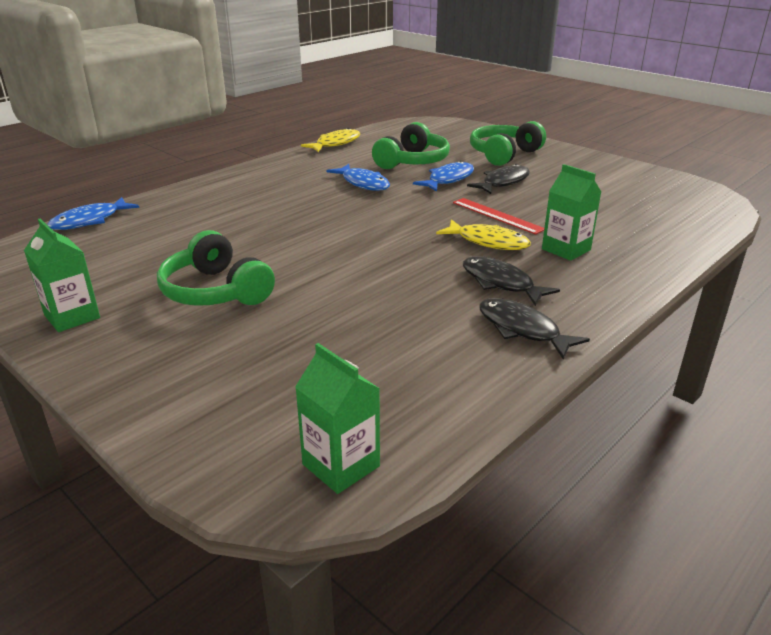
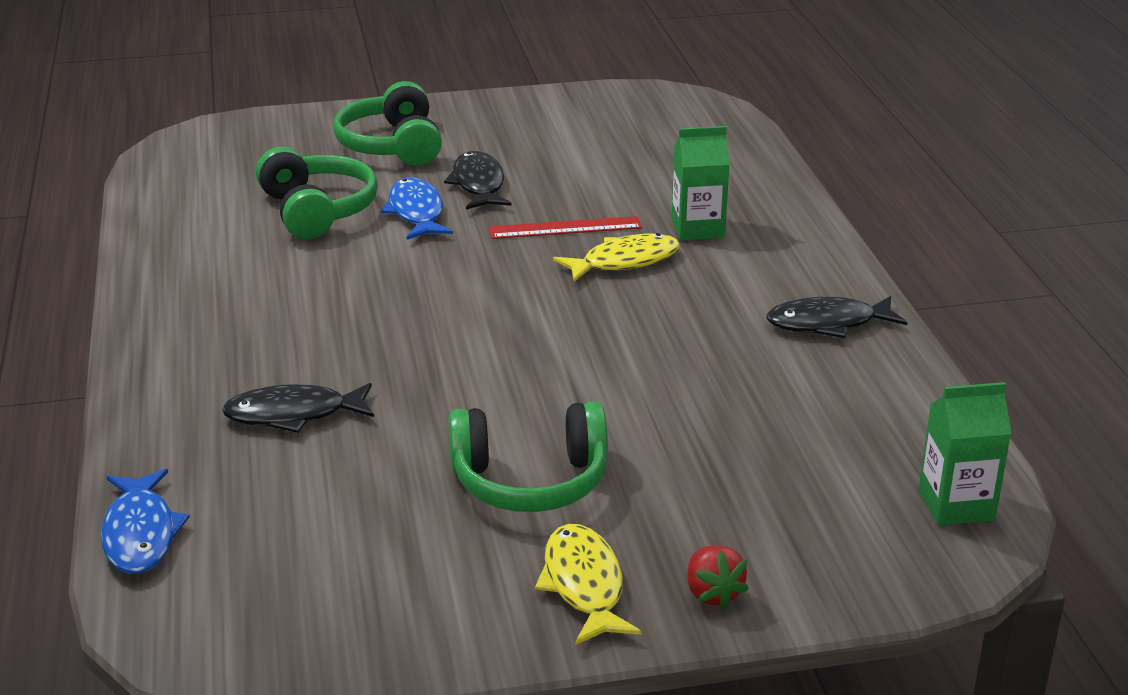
camera: 55 degrees left, 0 degrees up
green carton [24,218,100,332] -> none
yellow fish [301,128,360,152] -> yellow fish moved to [535,524,641,645]
blue fish [327,164,390,191] -> none
black fish [463,256,560,306] -> black fish moved to [222,383,374,433]
none -> red strawberry [687,545,749,609]

